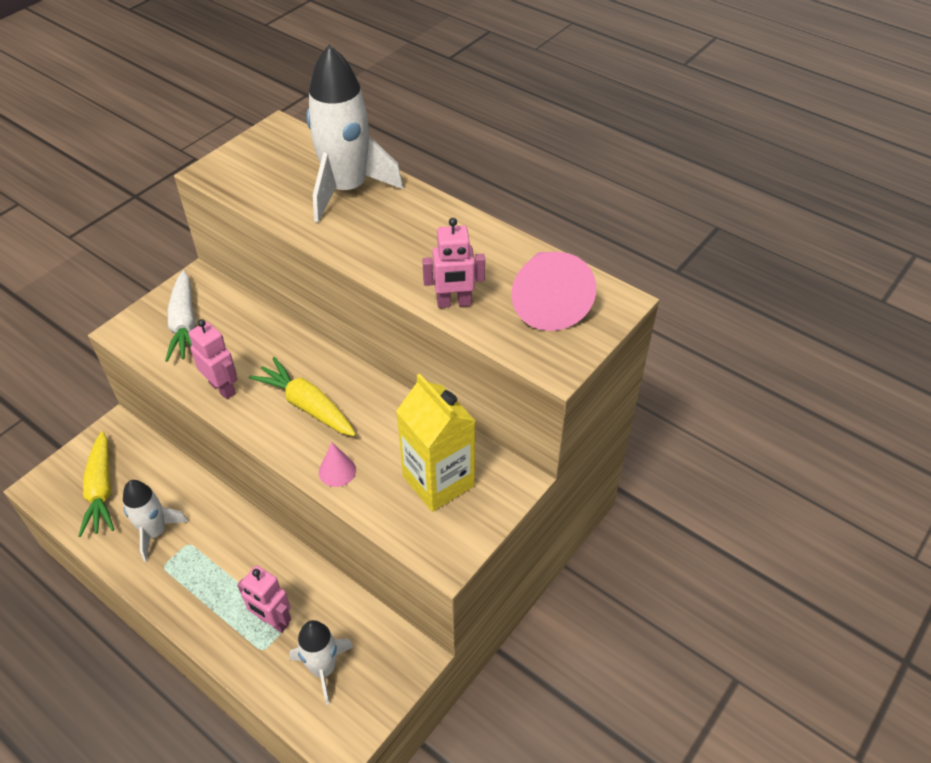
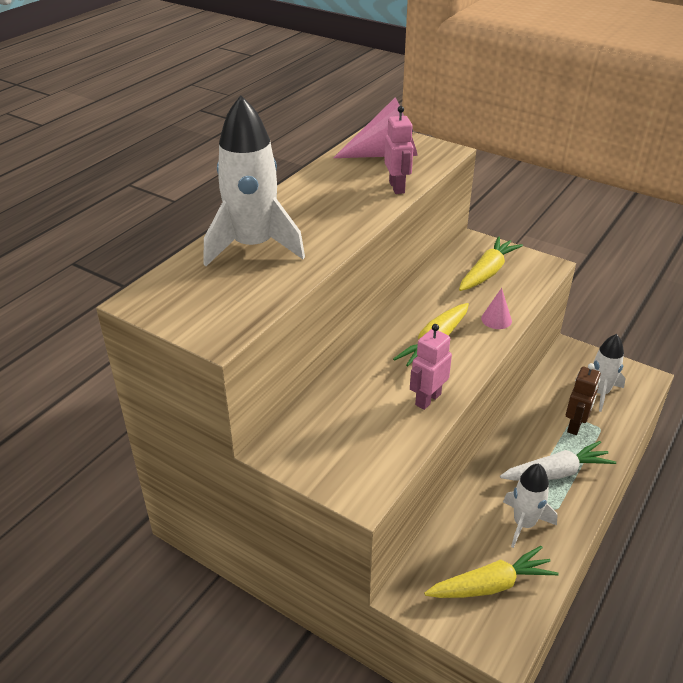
camera: 95 degrees left, 10 degrees down
white carrot [165,270,195,362] -> white carrot moved to [500,441,616,481]
pink robot [237,566,291,633] -> brown robot [566,363,601,435]
yellow carton [396,373,475,512] -> yellow carrot [459,236,523,291]

